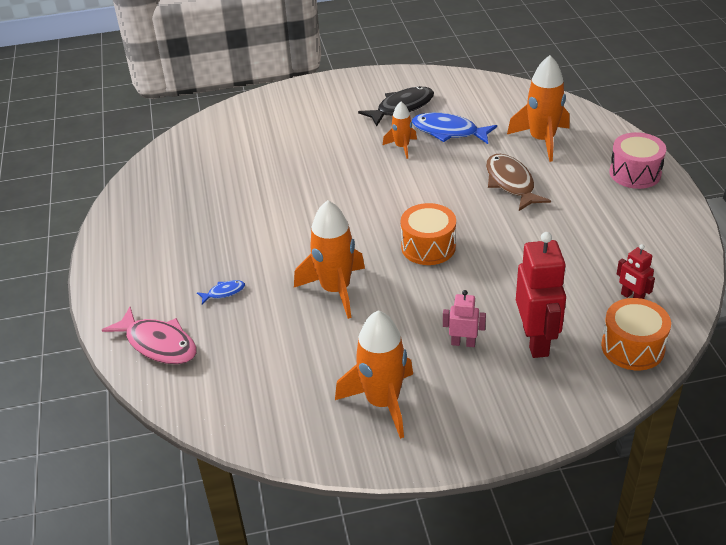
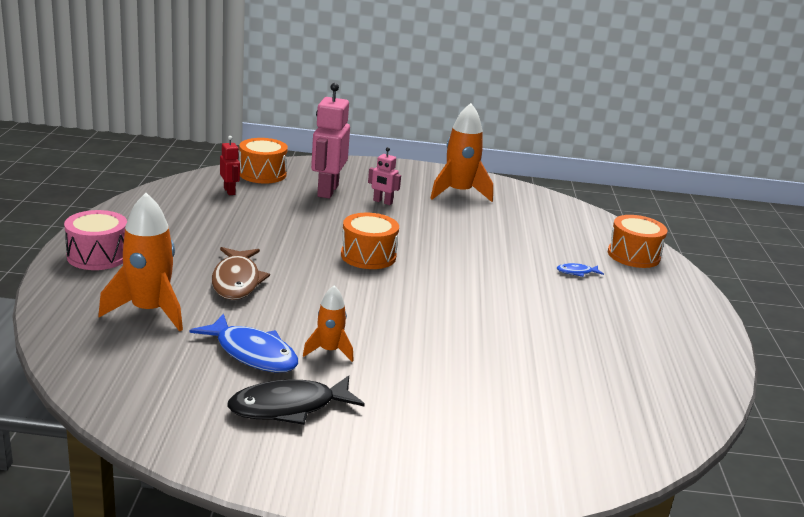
camera: 170 degrees left, 15 degrees down
pink fish [102,307,197,364] -> orange drum [608,215,667,268]
orange rocket [294,200,365,319] -> none
red robot [516,232,566,358] -> pink robot [311,83,350,198]

